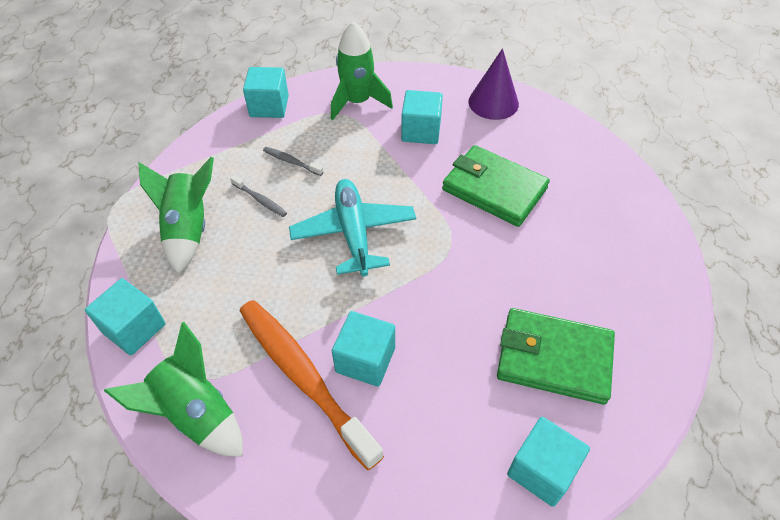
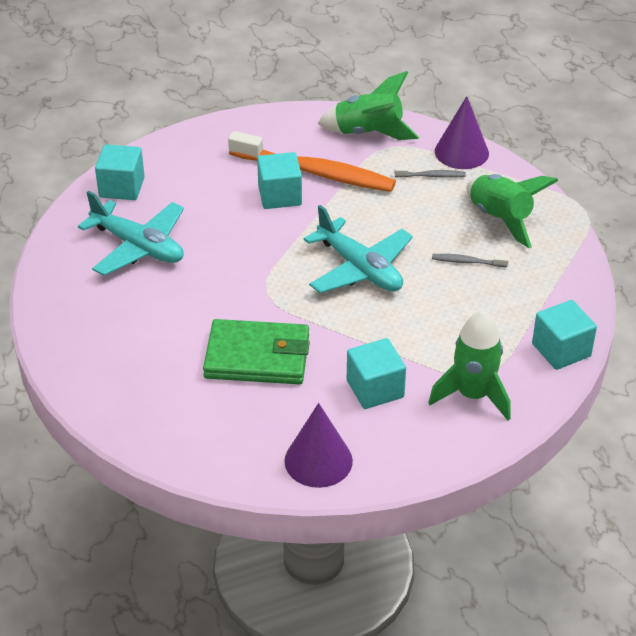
camera: 150 degrees right, 10 degrees down
turquoise cube [85,278,166,355] -> purple cone [435,96,489,169]
grey toothbrush [263,147,323,176] -> grey toothbrush moved to [395,167,466,178]
green wallet [497,308,615,404] -> turquoise plane [78,191,184,276]

